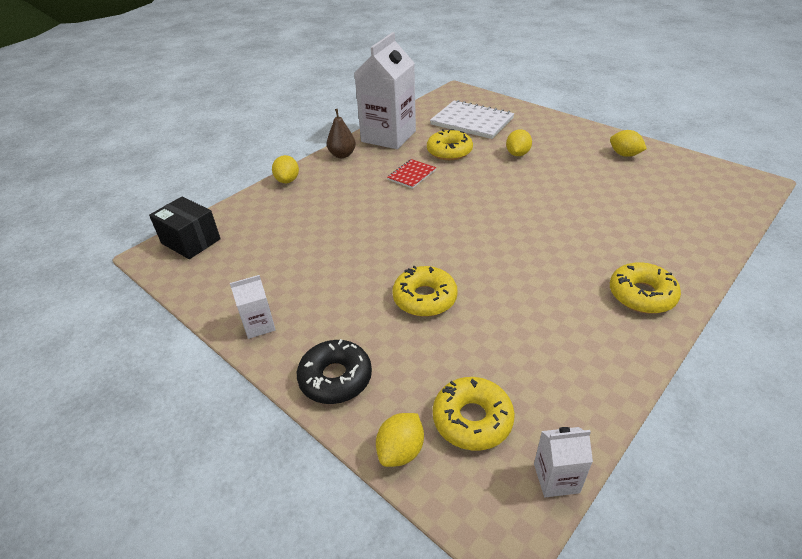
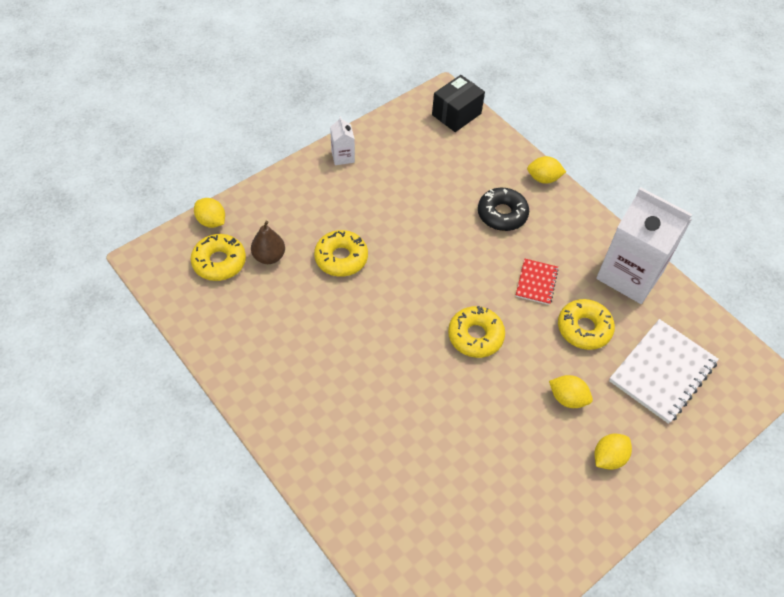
camera: 95 degrees right, 15 degrees up
black donut [297,339,372,404] -> black donut moved to [478,188,529,231]
brown pear [327,109,356,158] -> brown pear moved to [251,221,285,264]
red notebook [387,159,437,189] -> red notebook turned 60 degrees clockwise [516,258,559,305]
white carton [534,427,593,497] -> none
yellow lemon [610,130,647,157] -> yellow lemon moved to [595,434,632,470]
yellow donut [610,262,681,313] -> yellow donut moved to [448,306,505,358]

